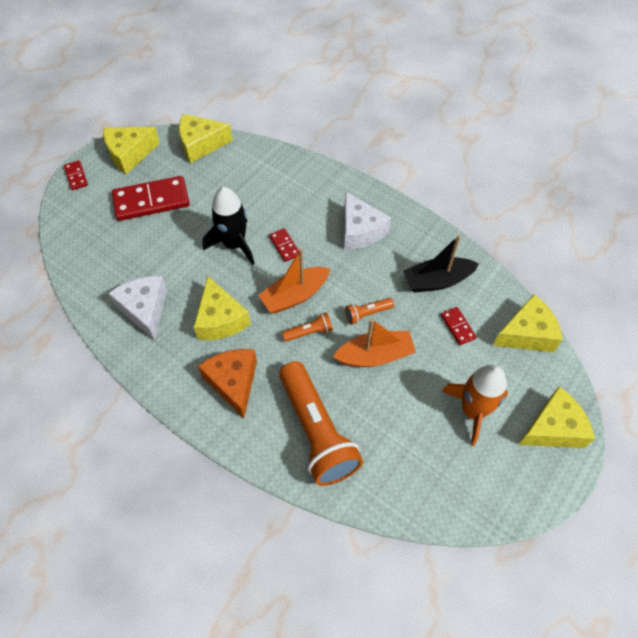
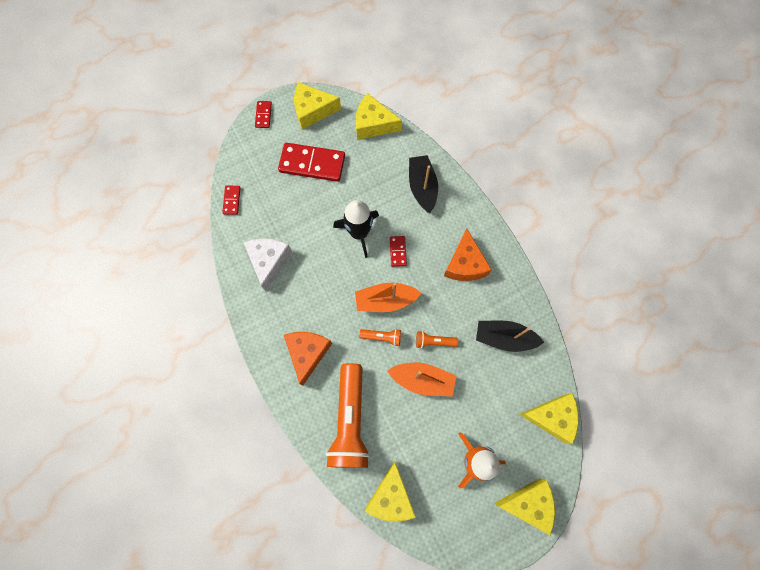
camera: 25 degrees right, 15 degrees up
yellow cheese [193,276,251,340] -> yellow cheese moved to [365,461,416,522]
white cheese [344,192,391,250] -> orange cheese [444,229,492,281]
red domino [441,307,476,345] -> red domino moved to [222,186,240,215]
none -> black boat [409,155,438,213]

